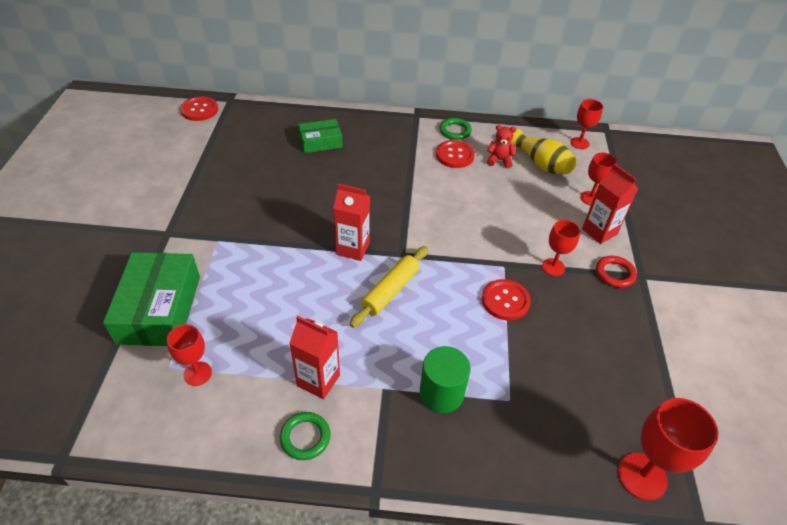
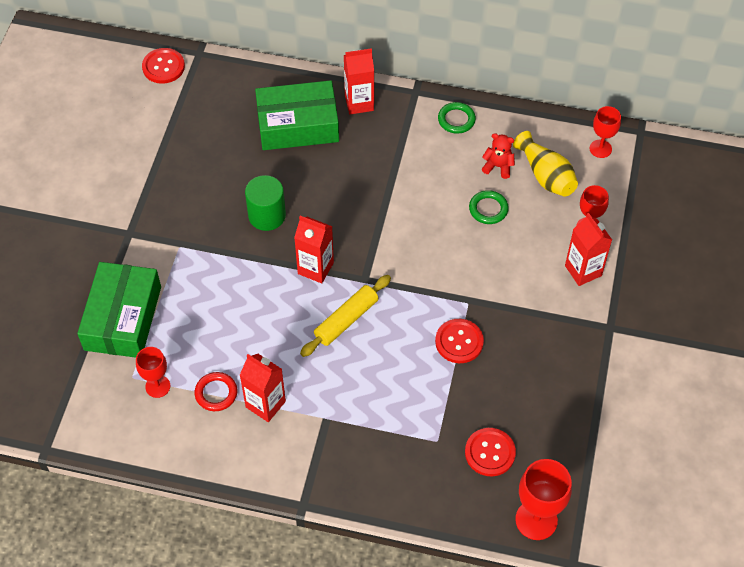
camera: 10 degrees right, 10 degrees up
green ring [280,412,331,460] -> green ring moved to [469,190,509,224]
green box [298,119,343,153] -> green box [255,80,339,150], size x1.74
green cylinder [420,346,471,413] -> green cylinder moved to [245,175,286,231]
red button [436,140,475,168] -> red button moved to [465,428,516,477]
red goblet [542,220,580,276] -> none
red ring [596,256,637,288] -> red ring moved to [194,372,237,411]
none -> red carton [344,48,374,114]

